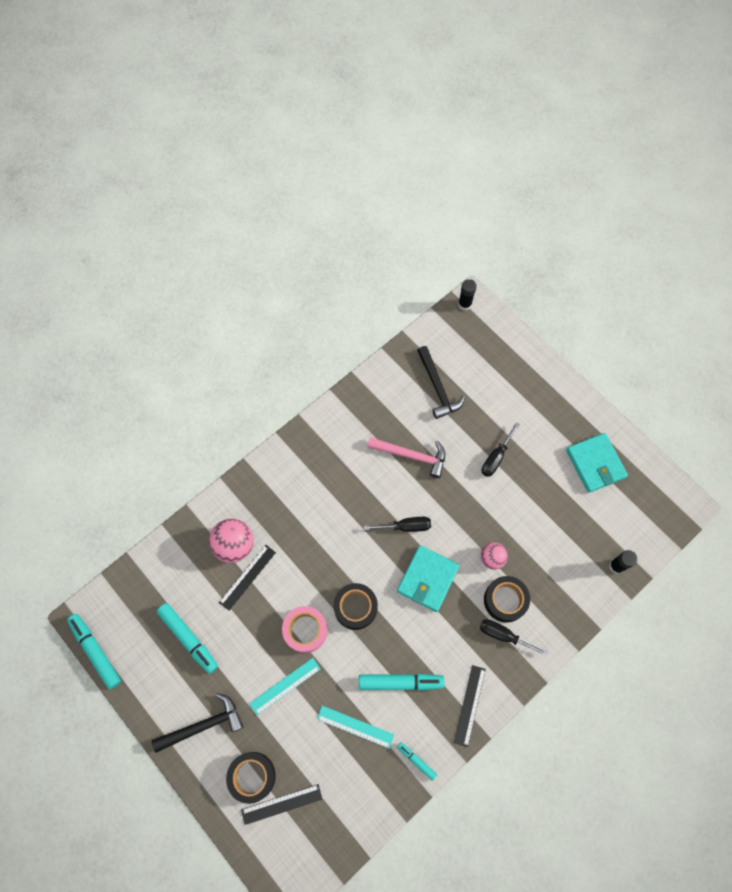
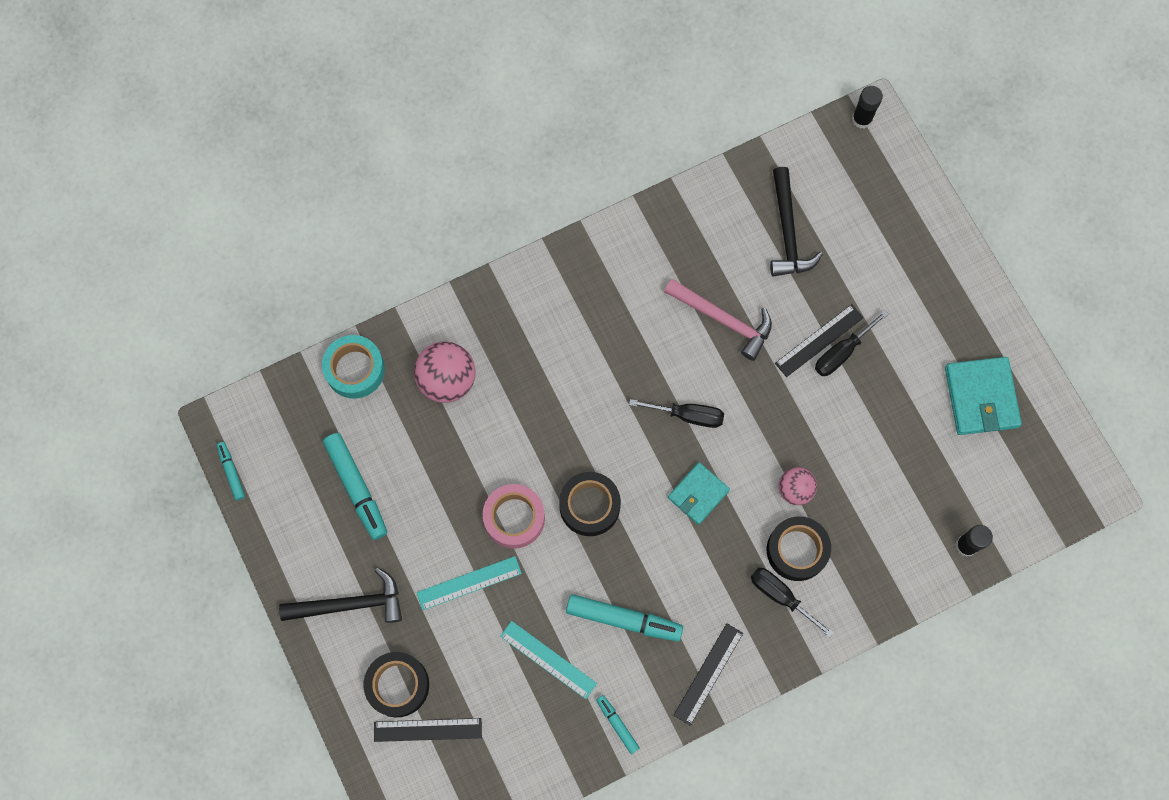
camera: 15 degrees right, 5 degrees up
turquoise marker [67,614,121,689] -> turquoise marker [217,442,245,501], size x0.54
black ruler [219,545,276,610] -> black ruler moved to [775,304,864,377]
turquoise wallet [397,545,460,612] -> turquoise wallet [668,462,730,525], size x0.65
none -> turquoise tape [322,335,385,399]

